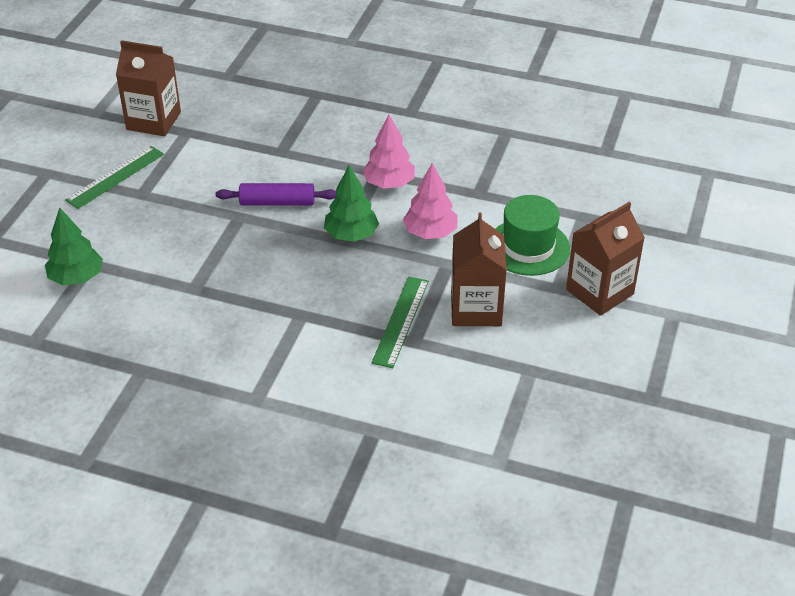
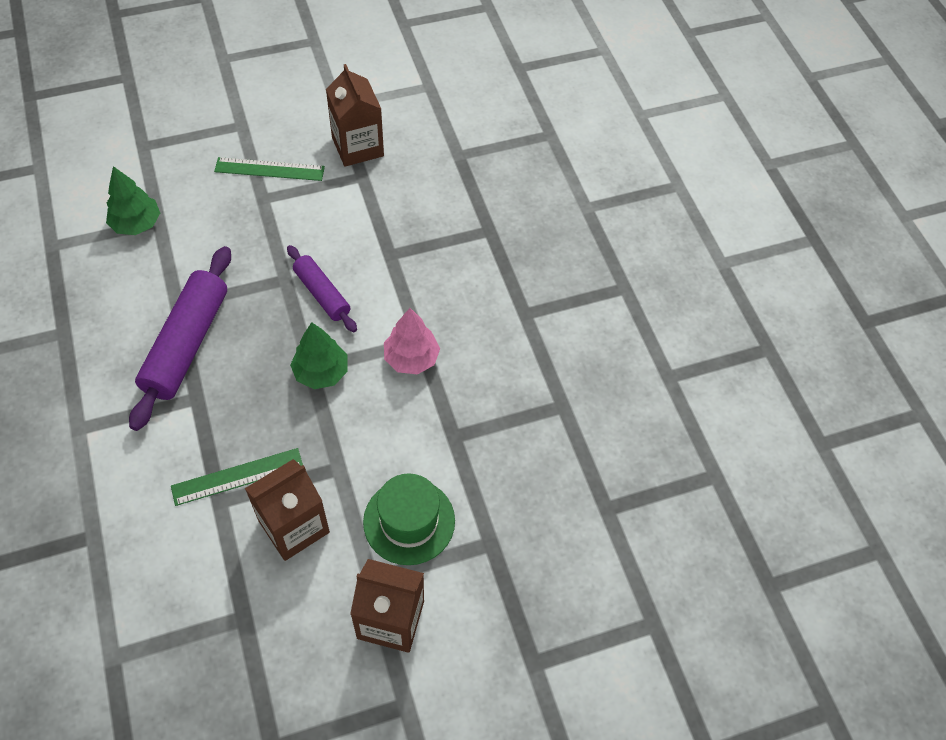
camera: 50 degrees right, 15 degrees up
pink tree [403,163,458,239] -> none
none -> purple rolling pin [129,246,231,431]

